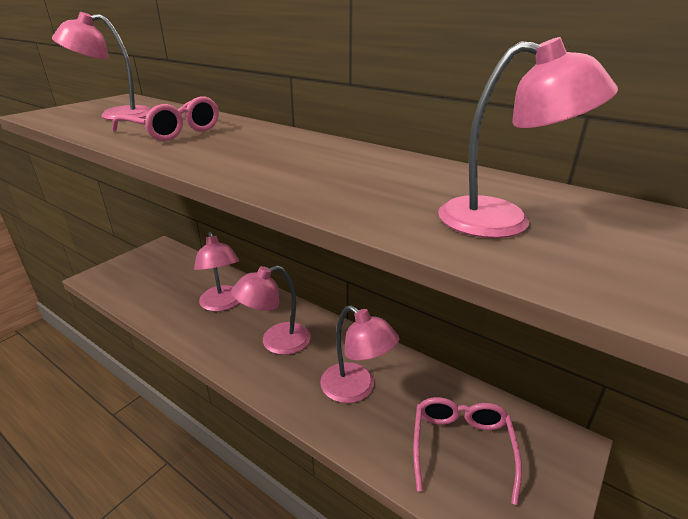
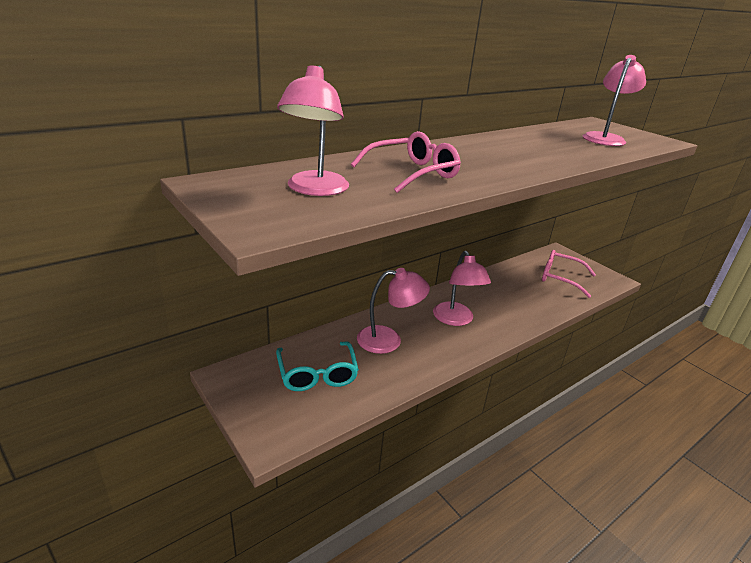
camera: 75 degrees left, 0 degrees up
pink lamp [320,305,399,403] -> none
none -> turquoise glasses [276,341,359,391]

